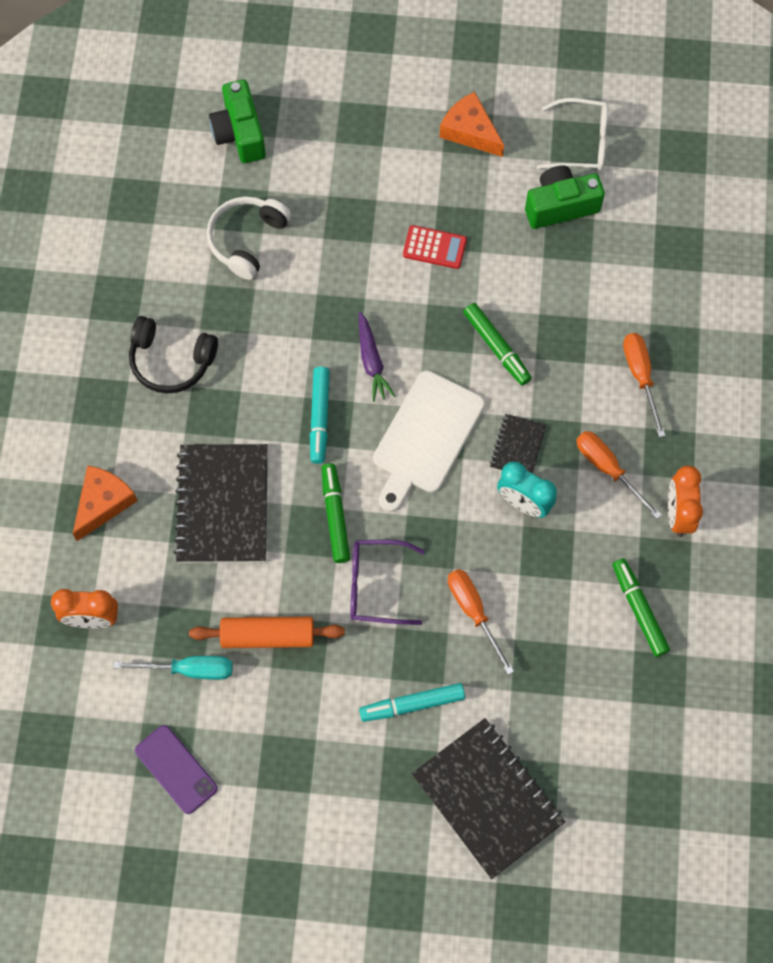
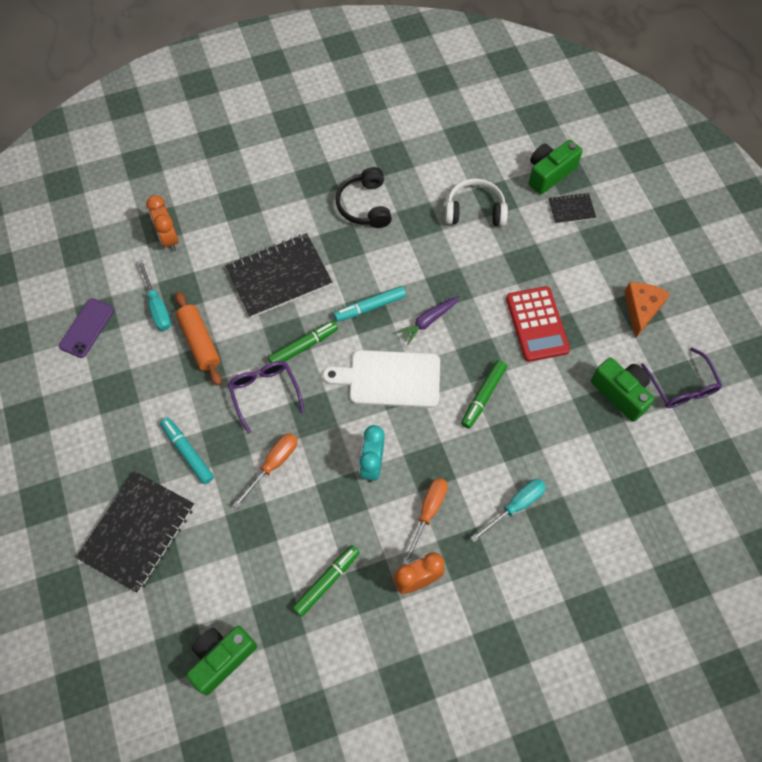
camera: 65 degrees right, 5 degrees down
orange cheese [73,465,138,541] -> none
red calculator [403,225,467,269] -> red calculator [506,286,570,362], size x1.65
black notebook [490,414,546,473] -> black notebook moved to [548,192,596,224]
white glasses [537,98,609,170] -> purple glasses [641,348,723,408]
orange screwdriver [623,333,666,437] -> turquoise screwdriver [471,479,546,542]
none -> green camera [186,626,257,695]

